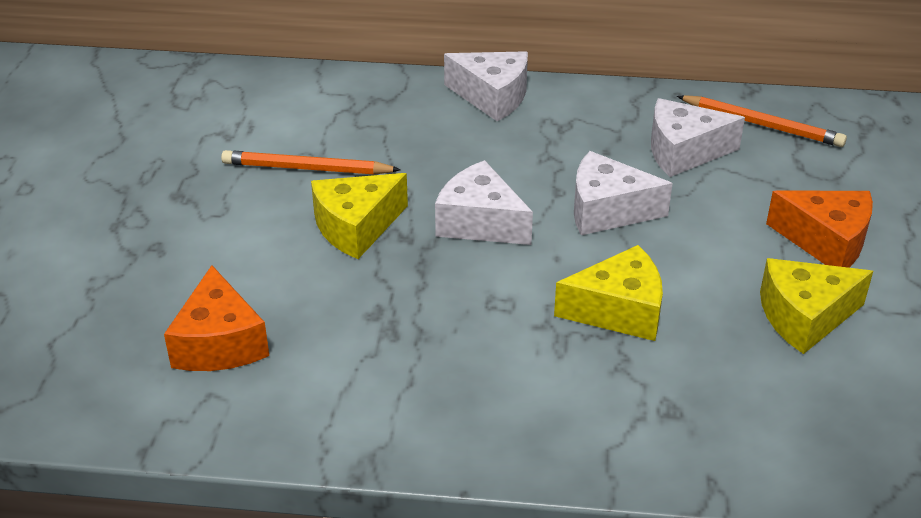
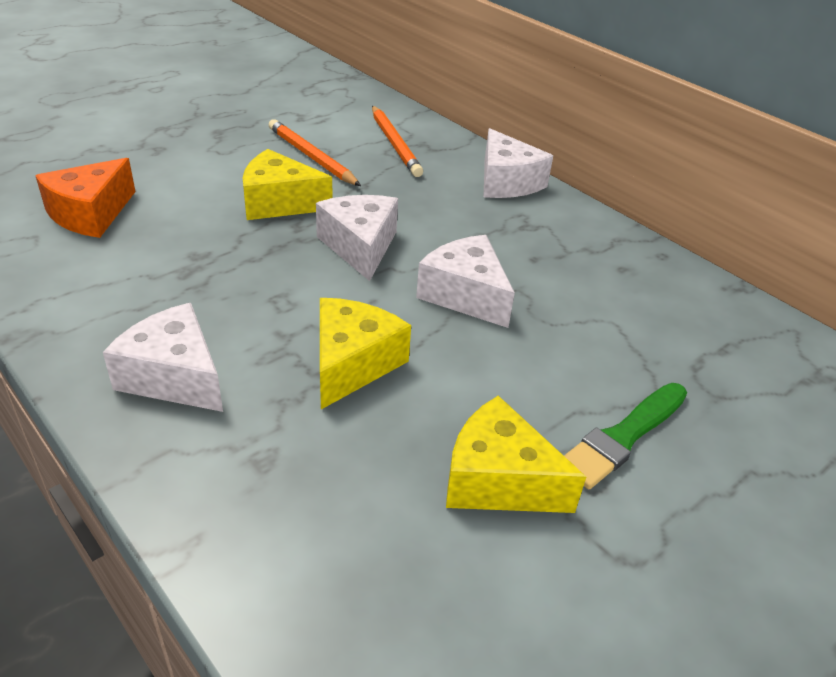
camera: 40 degrees right, 0 degrees up
yellow cheese [554,245,663,341] -> yellow cheese turned 105 degrees counterclockwise [320,298,411,409]
white cheese [651,98,745,177] -> white cheese moved to [103,303,223,412]
orange pencil [677,95,847,147] -> orange pencil moved to [372,106,423,177]
orange cheese [766,191,873,268] -> green brush [564,383,687,489]

